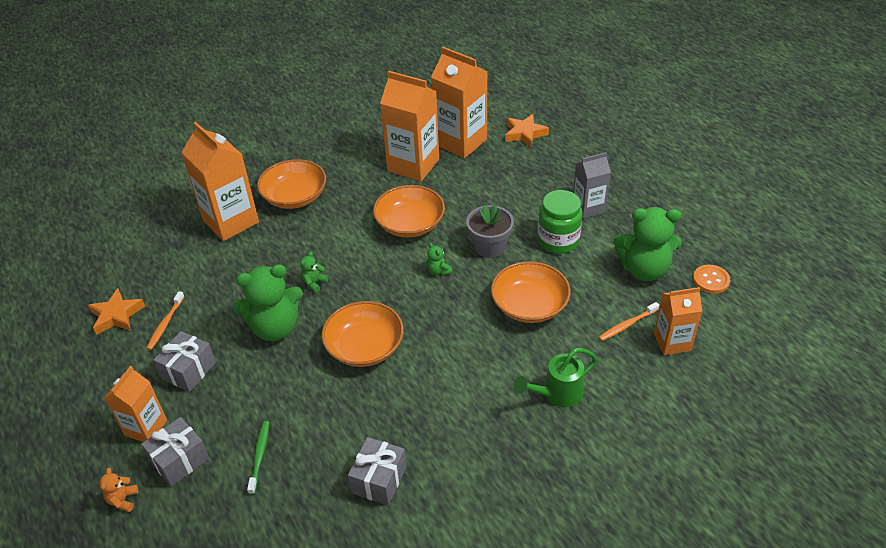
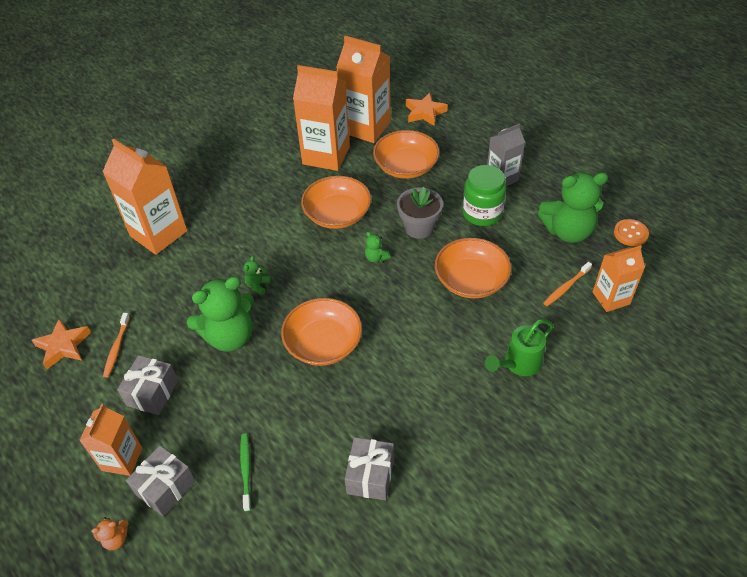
camera: 10 degrees left, 5 degrees up
orange teddy bear [99,468,138,512] -> orange teddy bear turned 105 degrees counterclockwise [92,517,129,550]
orange bowl [257,159,326,209] -> orange bowl moved to [373,130,440,179]

